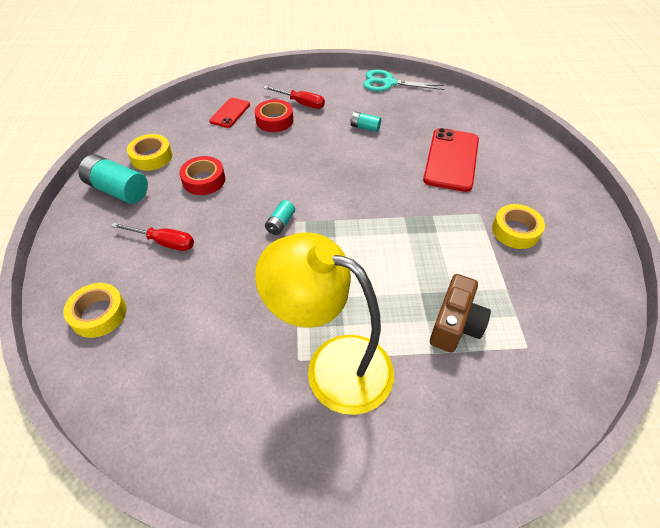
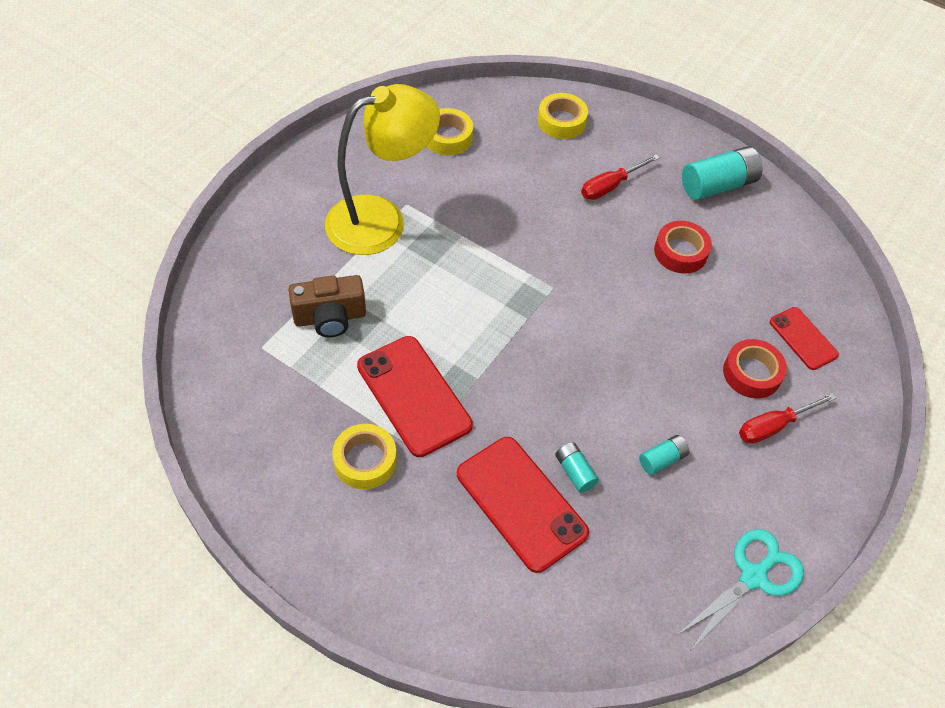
camera: 125 degrees right, 5 degrees up
yellow tape [127,134,172,171] -> yellow tape moved to [427,108,473,155]
turquoise battery [265,200,295,235] -> turquoise battery moved to [555,442,599,493]
brown camera [430,274,491,353] -> brown camera turned 75 degrees counterclockwise [288,275,366,338]
none -> red phone [357,336,473,457]

